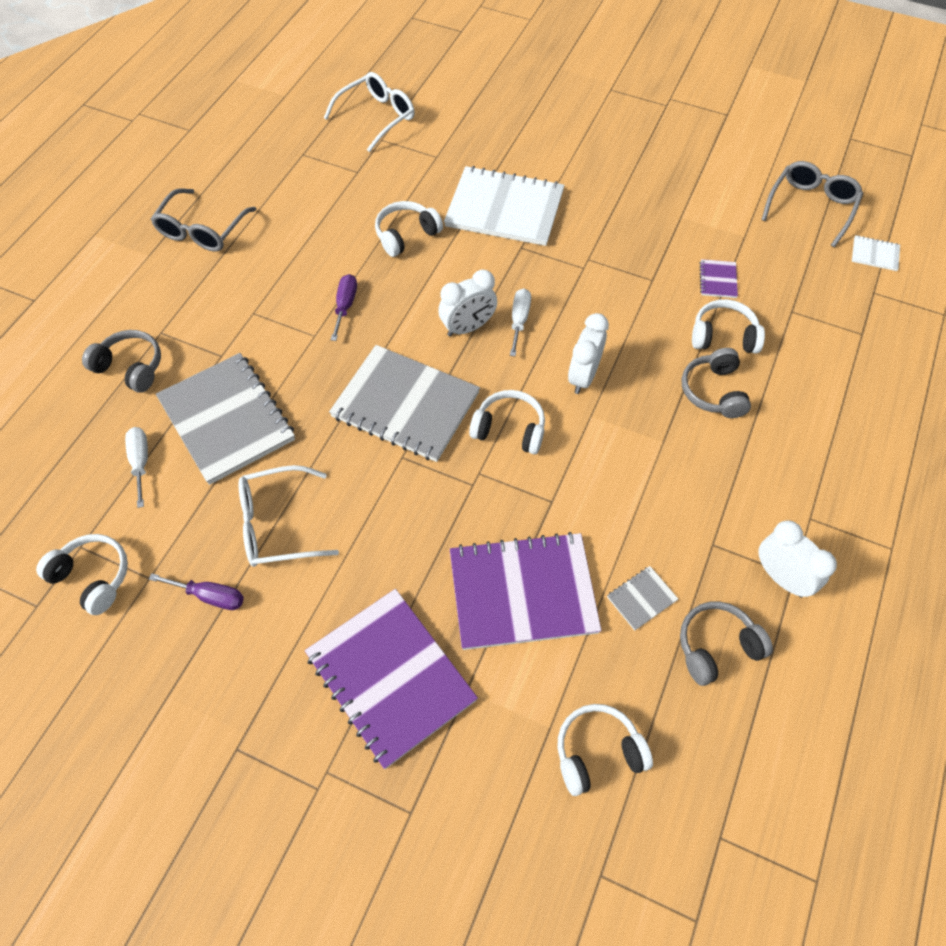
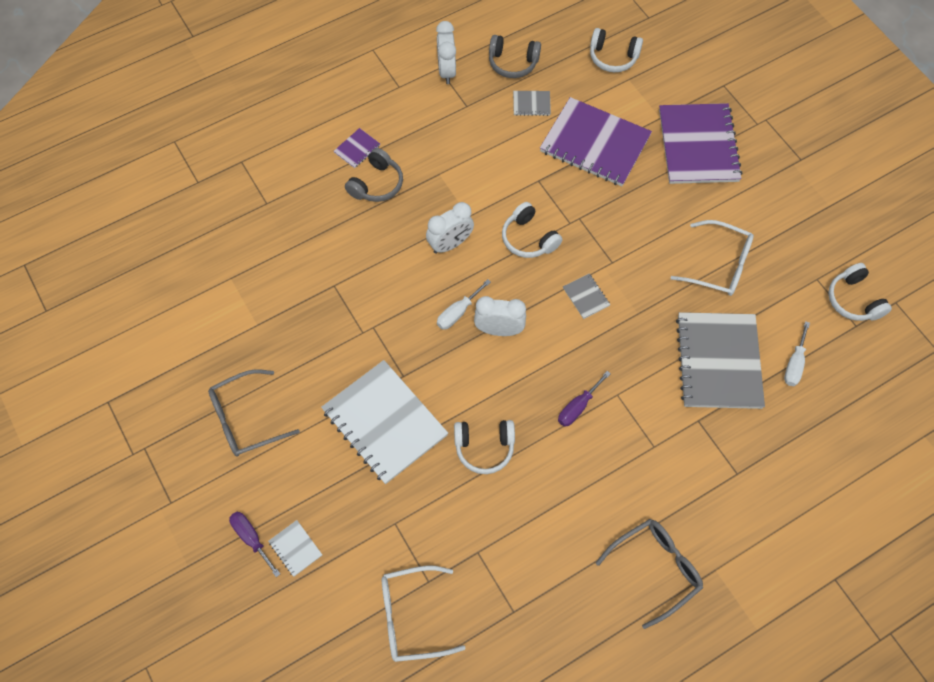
camera: 145 degrees left, 5 degrees up
grey headphones [82,330,161,393] -> none
purple screwdriver [149,573,244,610] -> purple screwdriver moved to [229,512,280,577]
grey notebook [329,345,480,462] -> grey notebook [563,274,610,319], size x0.41
white headphones [692,299,765,353] -> none
purple notebook [700,259,738,298] -> purple notebook moved to [334,128,380,168]
grey glasses [761,161,863,247] -> grey glasses moved to [208,369,300,457]
white notebook [852,235,900,271] -> white notebook moved to [268,520,322,577]

